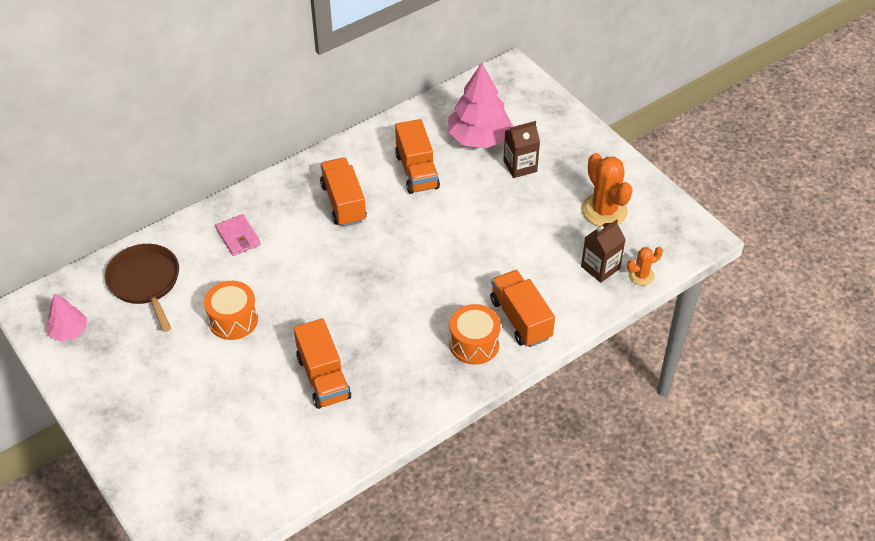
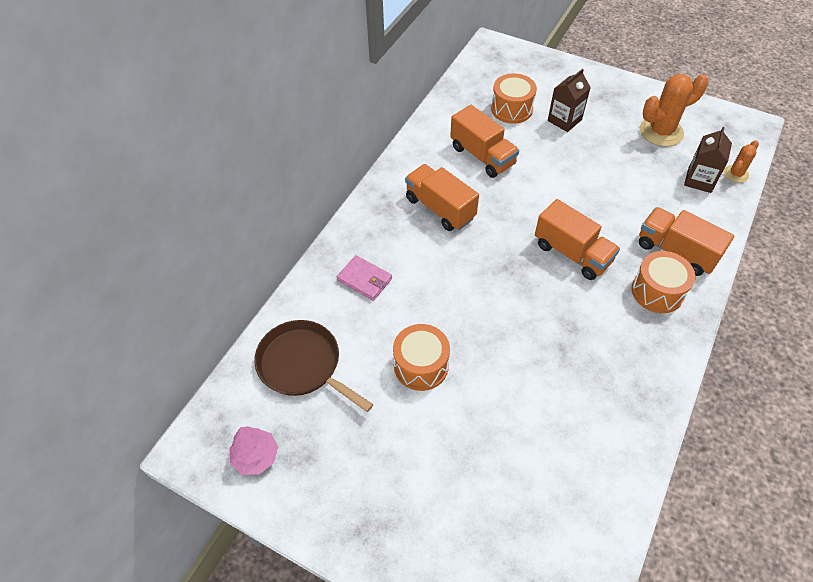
camera: 25 degrees left, 5 degrees up
orange truck [294,318,351,409] -> orange truck moved to [535,199,620,280]
pink tree [448,63,513,148] -> orange drum [491,73,537,124]
orange cactus [581,153,632,226] -> orange cactus turned 60 degrees counterclockwise [640,74,708,147]

